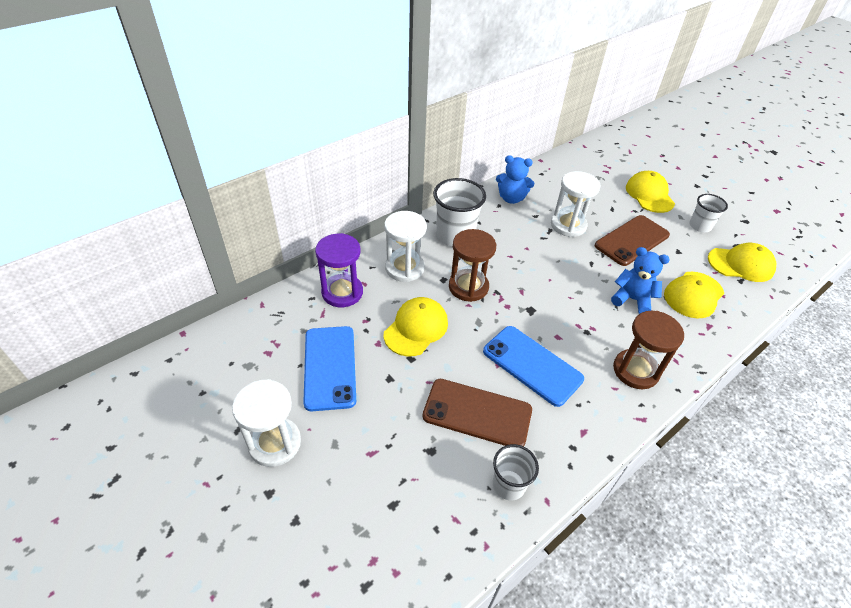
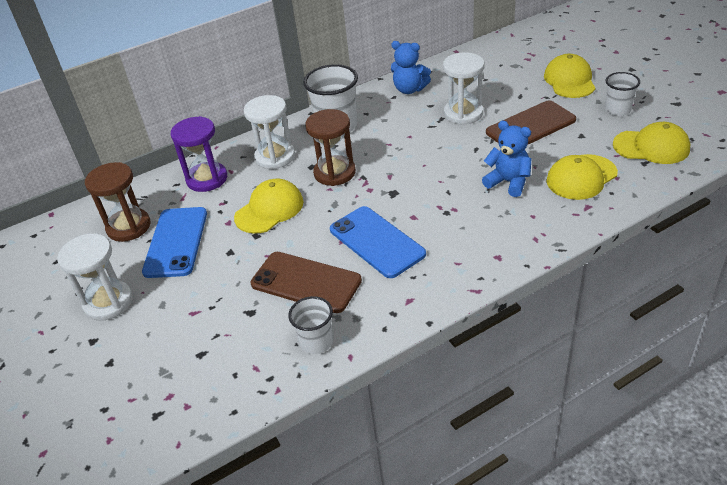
camera: 15 degrees right, 5 degrees down
brown hourglass [613,311,684,389] -> brown hourglass moved to [85,162,151,242]

